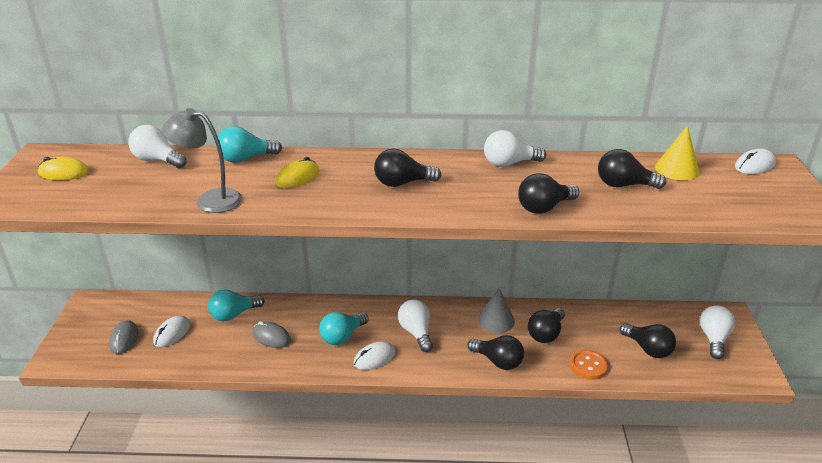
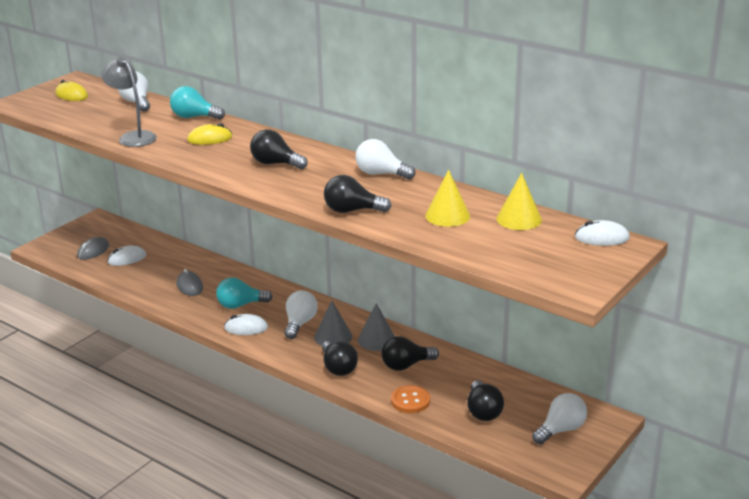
camera: 35 degrees right, 5 degrees down
turquoise light bulb [208,290,264,321] -> none
black light bulb [598,149,666,189] -> yellow cone [425,170,470,227]
none -> grey cone [314,300,352,346]

